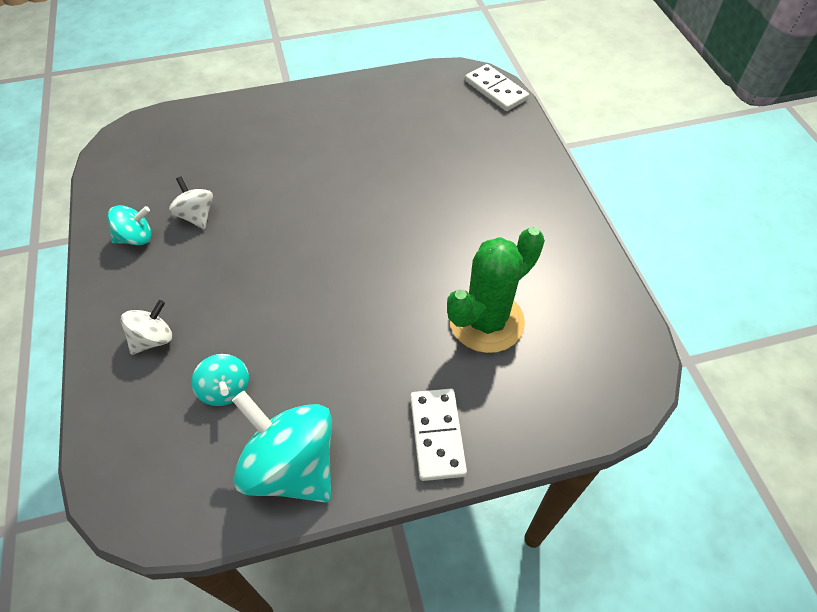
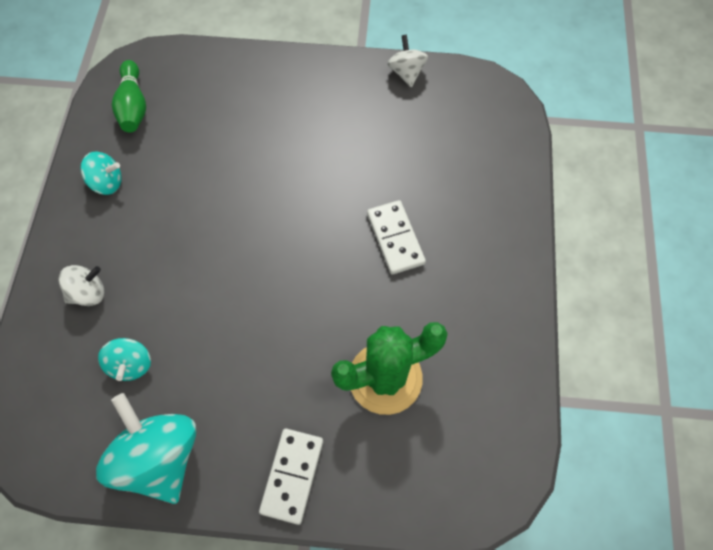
camera: 20 degrees right, 10 degrees up
white spinning top [169,176,213,229] -> white spinning top moved to [387,35,428,87]
white domino [465,64,529,111] -> white domino moved to [367,200,426,275]
none -> green bowling pin [112,60,146,132]

